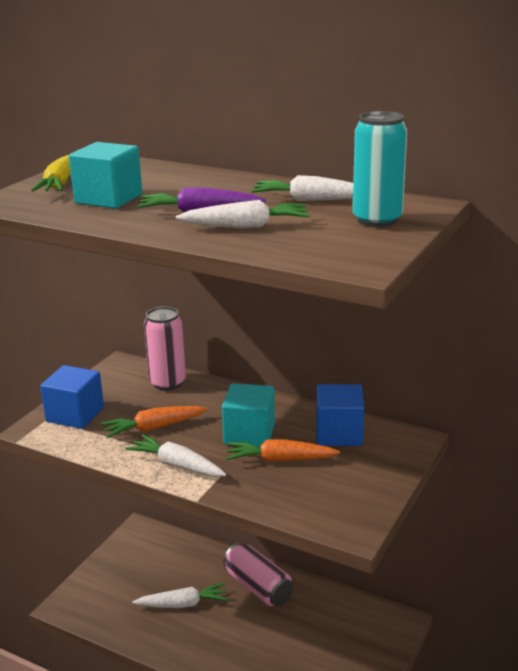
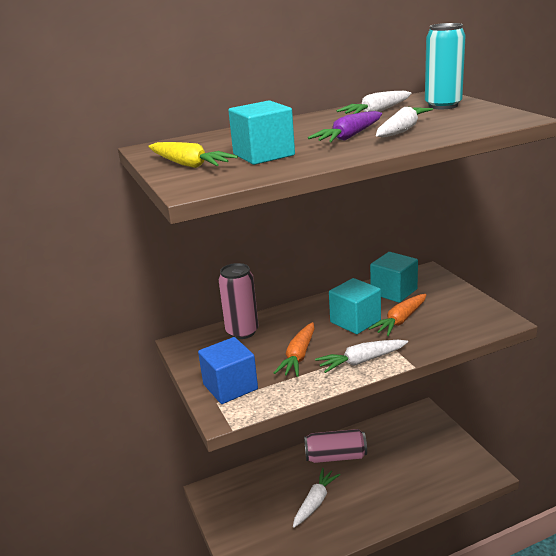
camera: 50 degrees left, 0 degrees up
blue cube [316,384,364,446] -> turquoise cube [370,252,418,303]

